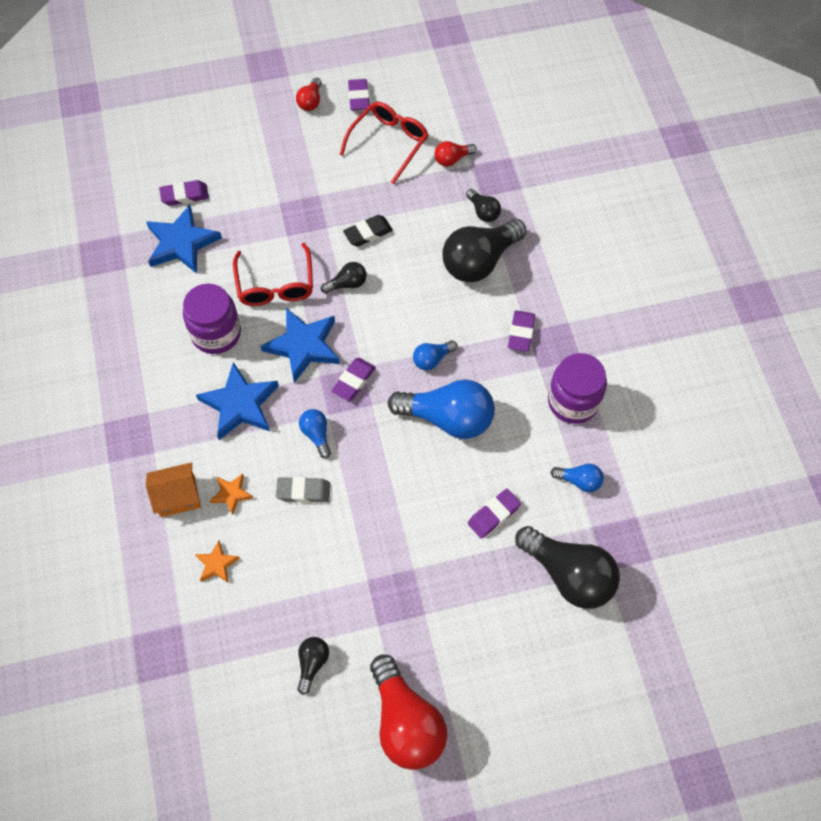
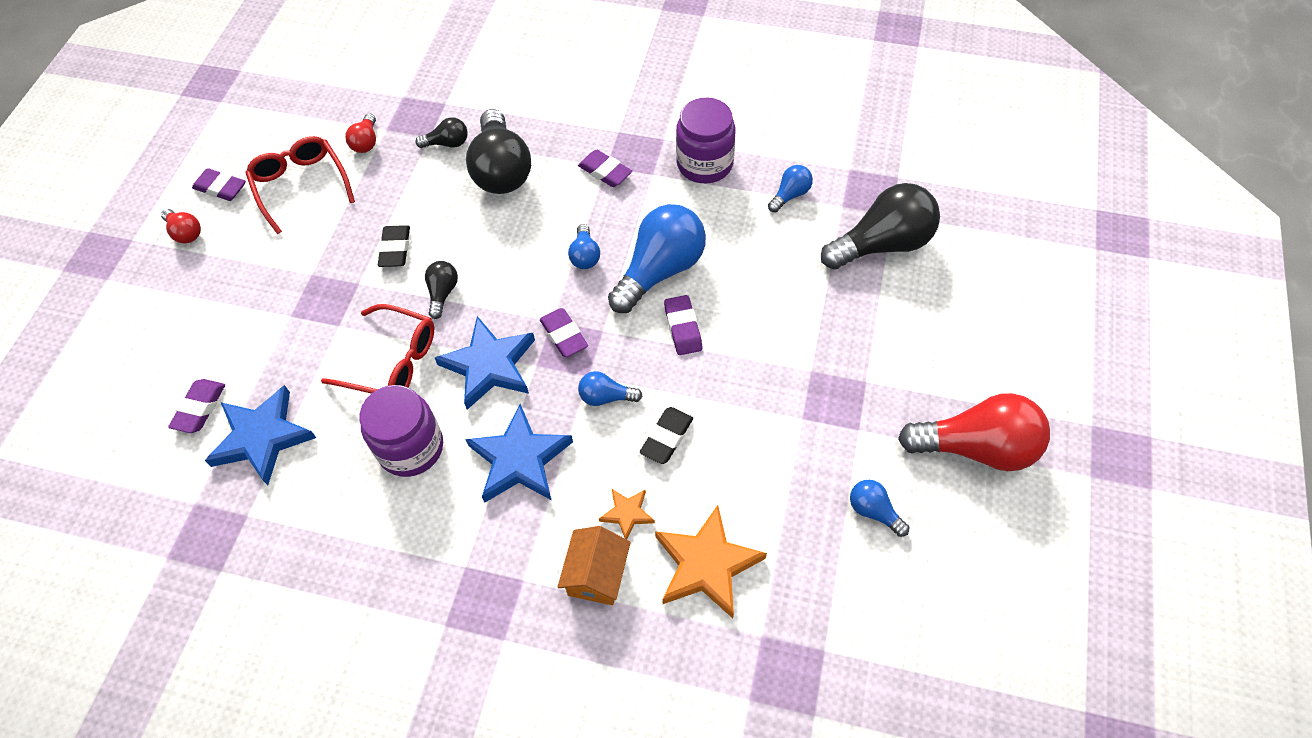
camera: 60 degrees left, 5 degrees down
orange star [195,541,240,583] -> orange star [655,505,767,618], size x1.98
grey eraser [276,477,331,503] -> black eraser [640,407,693,464]
black light bulb [298,637,329,695] -> blue light bulb [850,480,909,537]
purple eraser [468,489,521,539] -> purple eraser moved to [664,295,702,355]

